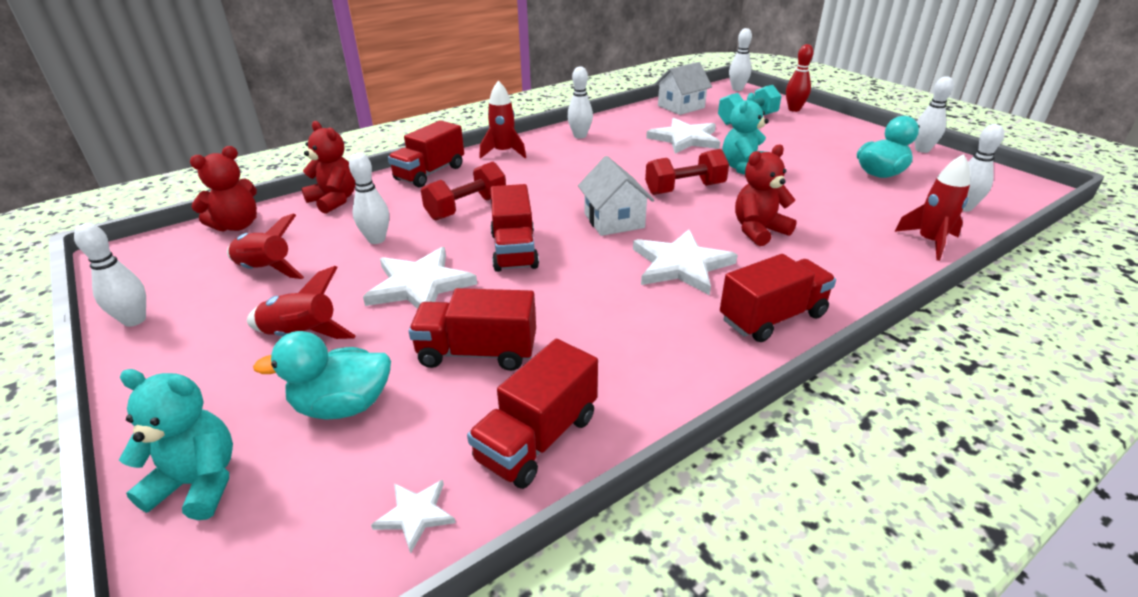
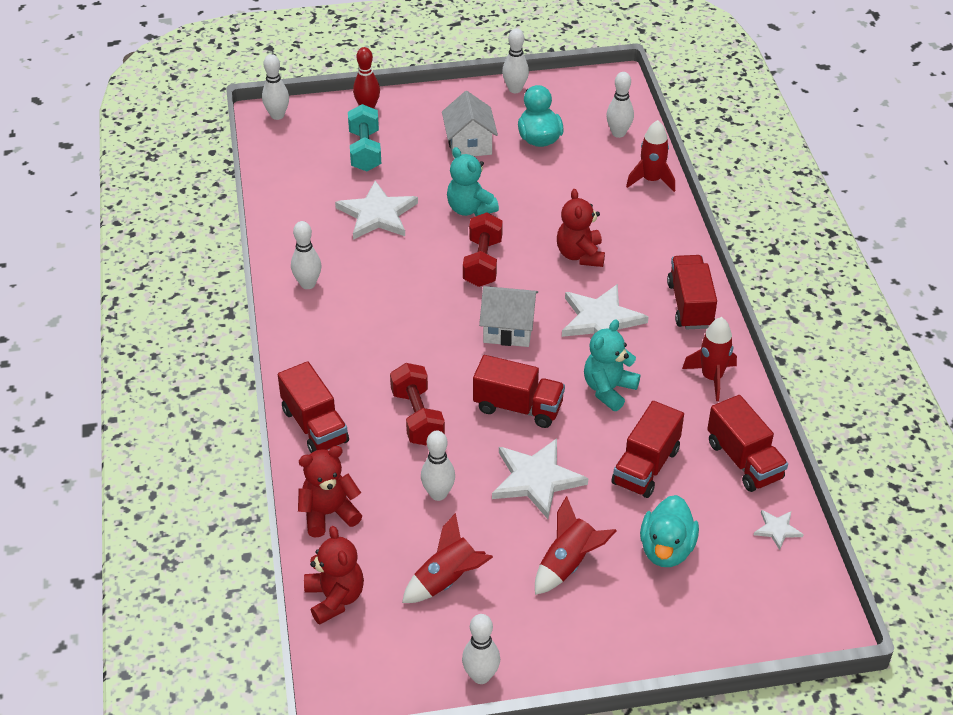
camera: 65 degrees left, 10 degrees up
turquoise teddy bear [119,369,233,520] -> turquoise teddy bear moved to [584,320,640,411]
red rocket [479,81,526,159] -> red rocket moved to [682,317,737,401]
white house [655,62,712,115] -> white house moved to [442,91,498,158]

